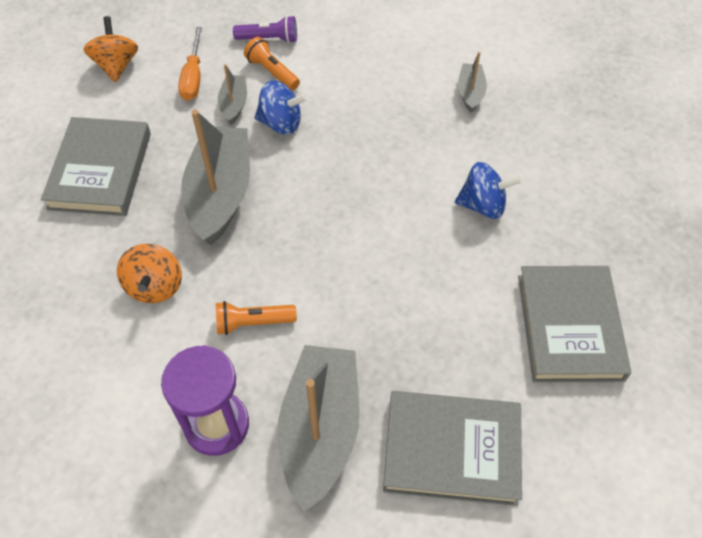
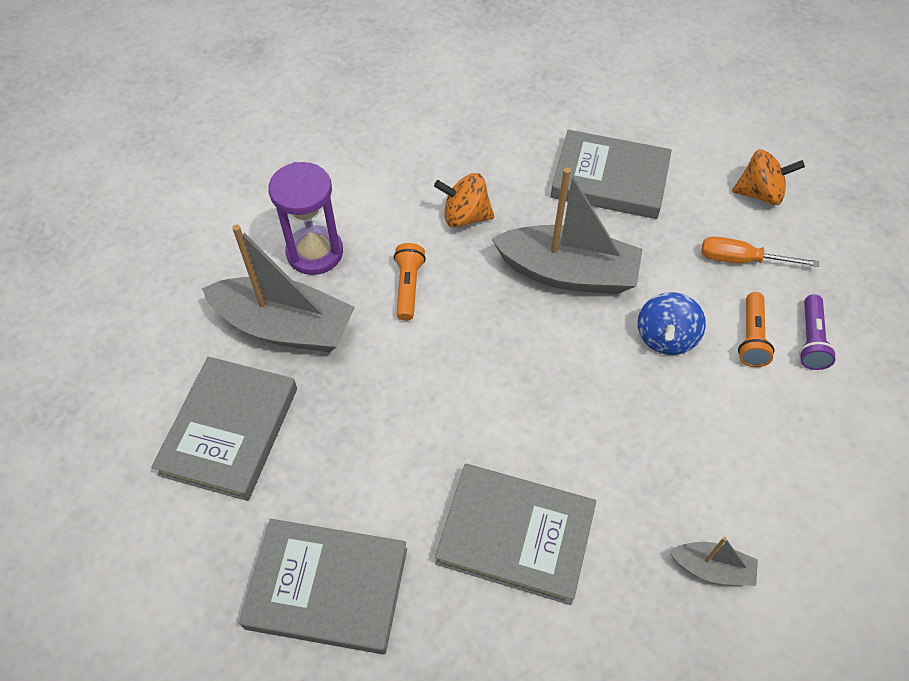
camera: 100 degrees right, 0 degrees up
grey boat [218,64,247,125] -> none
orange flashlight [244,37,300,90] -> orange flashlight turned 135 degrees clockwise [738,292,774,367]
blue spinning top [455,162,522,219] -> grey book [435,464,596,605]

